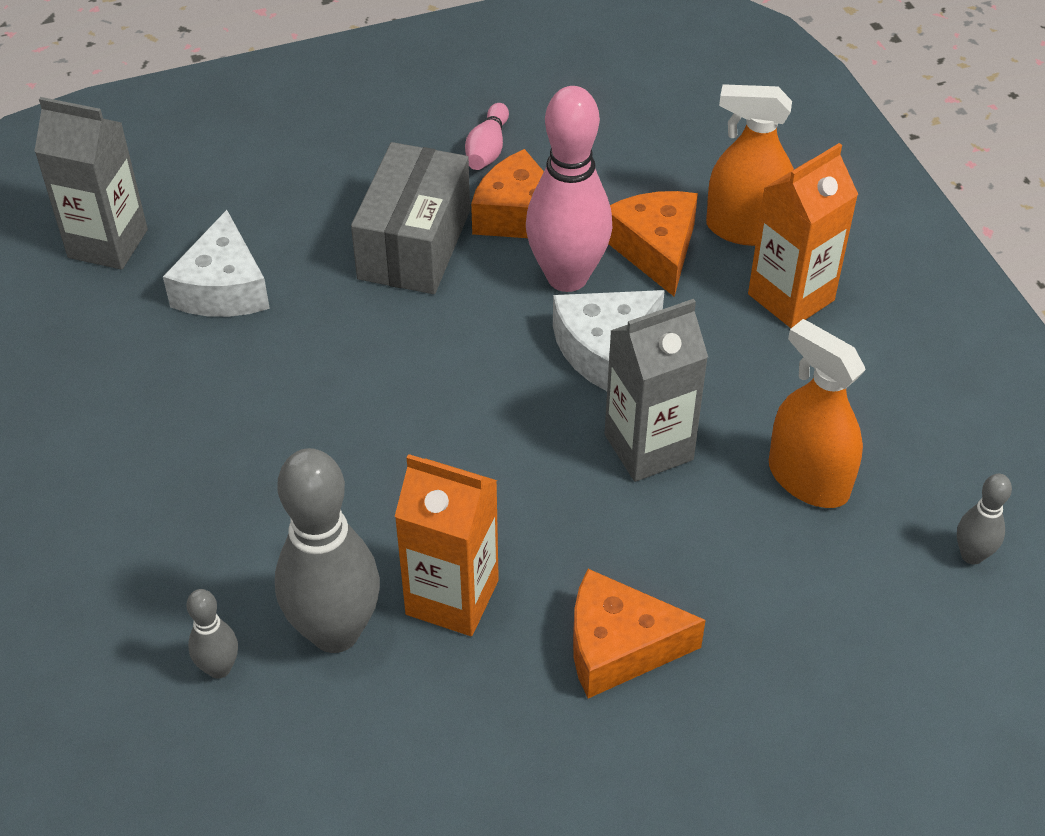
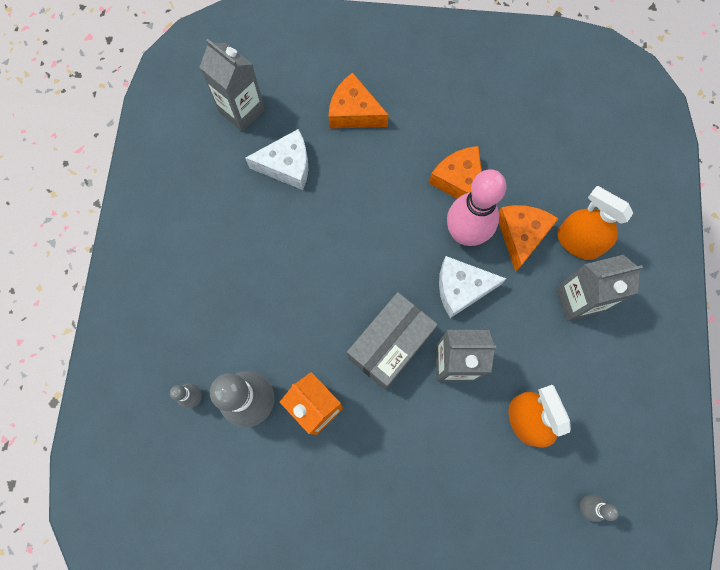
camera: 25 degrees right, 25 degrees up
white cheese [163,210,270,317] -> white cheese turned 120 degrees counterclockwise [245,129,308,190]
grey box [351,142,470,294] -> grey box moved to [347,292,438,390]
pink bowling pin [465,103,509,170] -> none
orange cheese [573,569,706,698] -> orange cheese moved to [328,72,389,128]
orange carton [748,143,858,328] -> grey carton [556,255,643,321]

